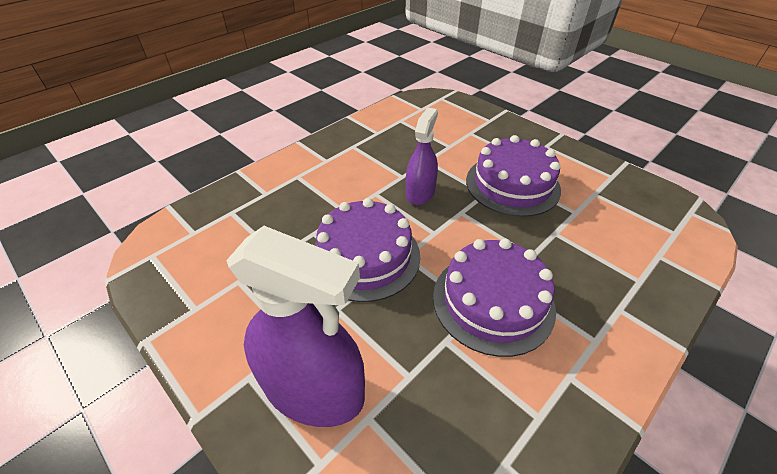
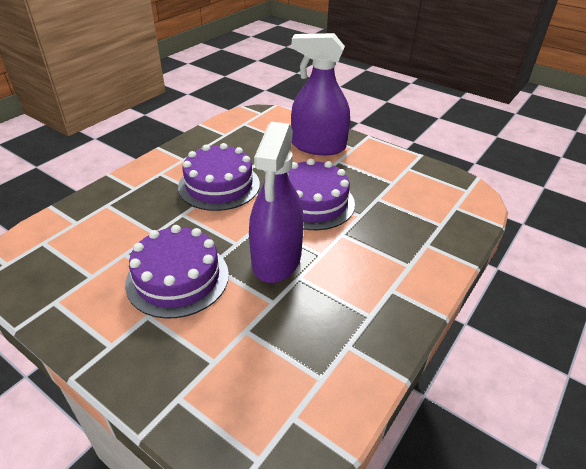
camera: 170 degrees right, 5 degrees down
purple spray bottle [406,107,438,205] -> purple spray bottle [249,122,304,283], size x1.70

